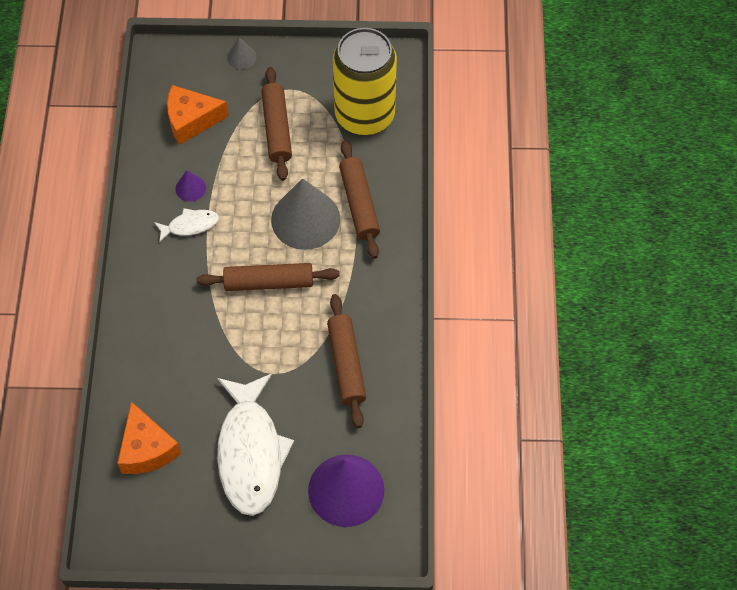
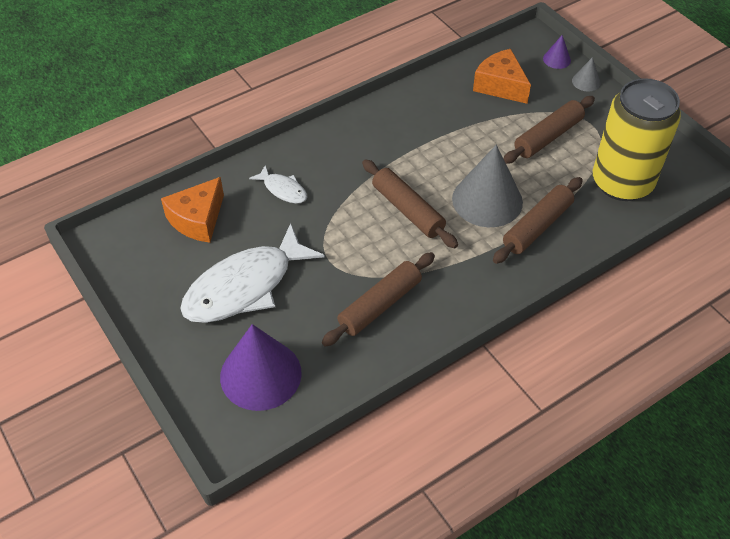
camera: 55 degrees right, 10 degrees down
white fish [154,208,219,243] -> white fish moved to [249,165,307,203]
purple cone [175,170,206,202] -> purple cone moved to [543,35,571,69]

